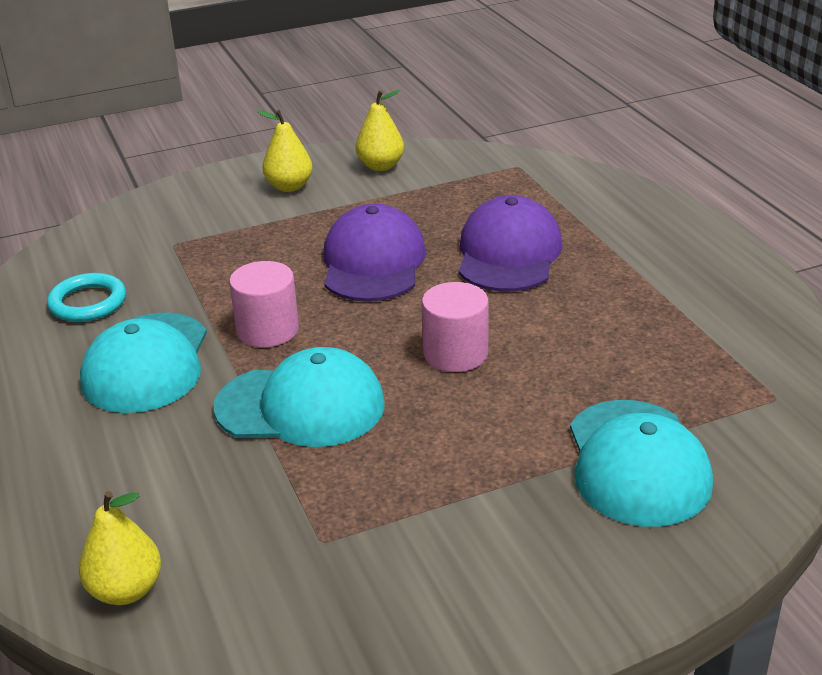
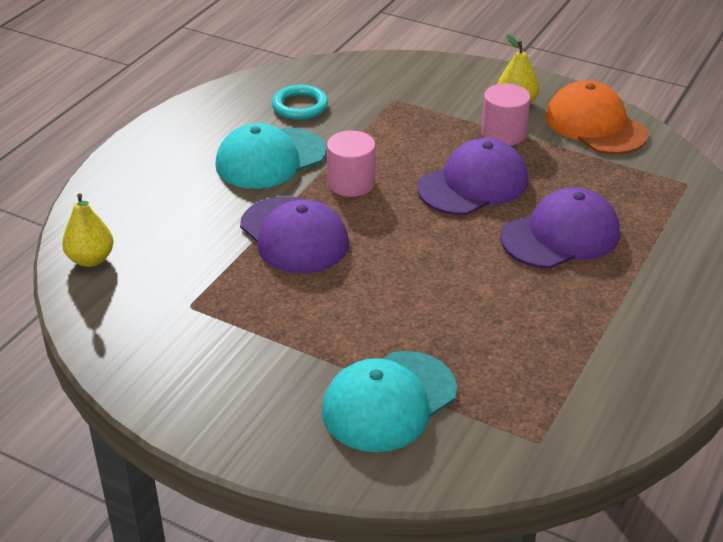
camera: 50 degrees right, 5 degrees up
turquoise cap [214,347,385,447] -> purple cap [240,196,349,273]
yellow pear [356,90,404,171] -> orange cap [546,80,648,154]
pink cylinder [422,282,489,372] -> pink cylinder moved to [481,83,530,145]

